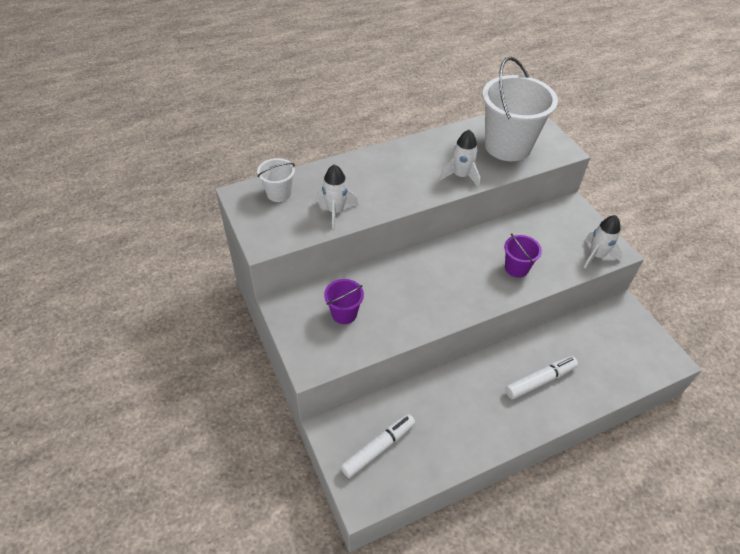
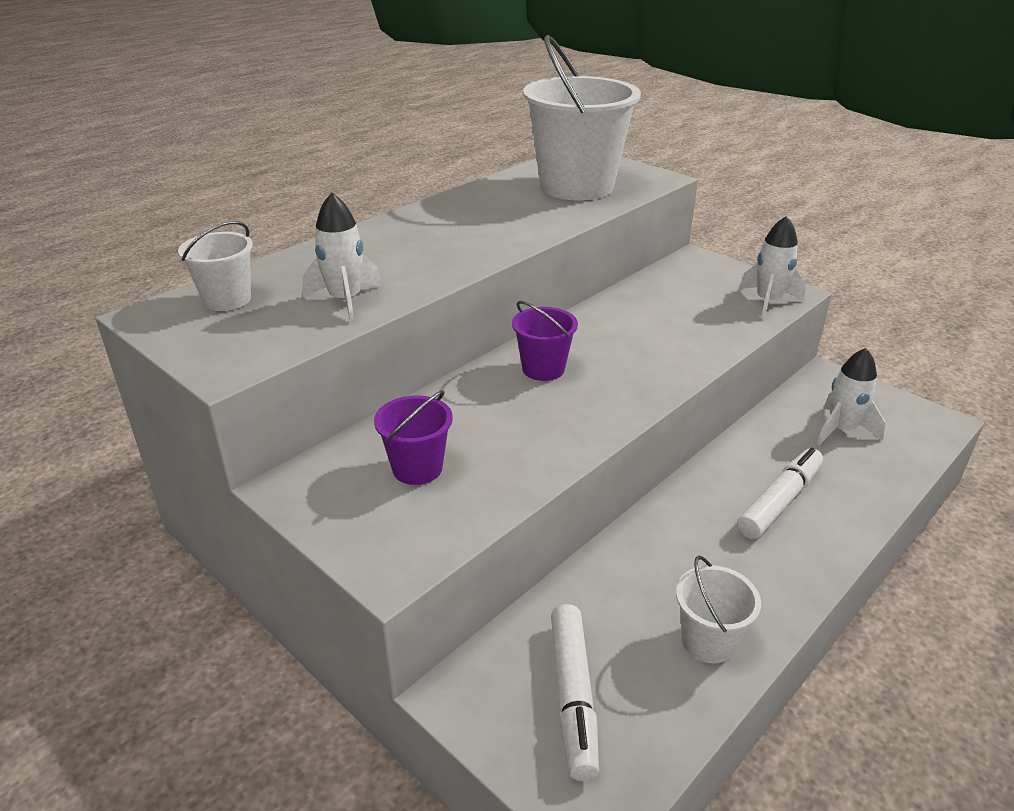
camera: 20 degrees left, 15 degrees down
white marker [340,414,415,478] -> white marker turned 150 degrees clockwise [551,604,599,781]
white rocket [439,129,480,188] -> white rocket moved to [817,348,886,445]
purple bucket [504,233,542,278] -> purple bucket moved to [512,301,578,381]
none -> white bucket [676,556,761,663]

